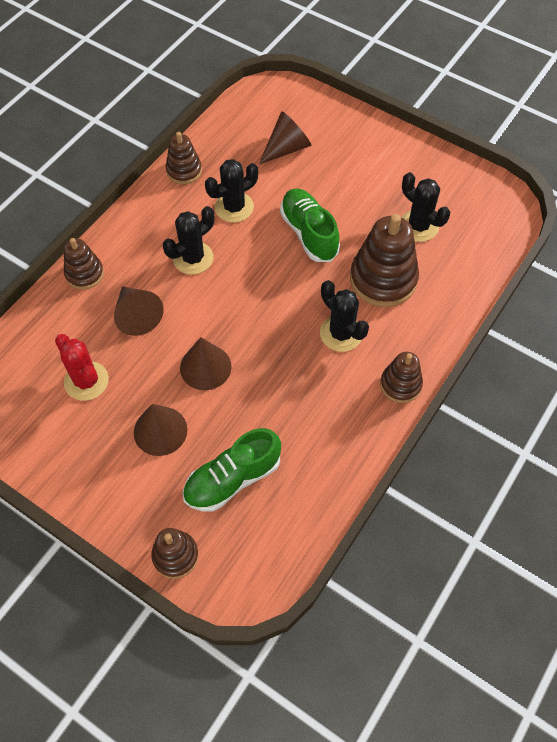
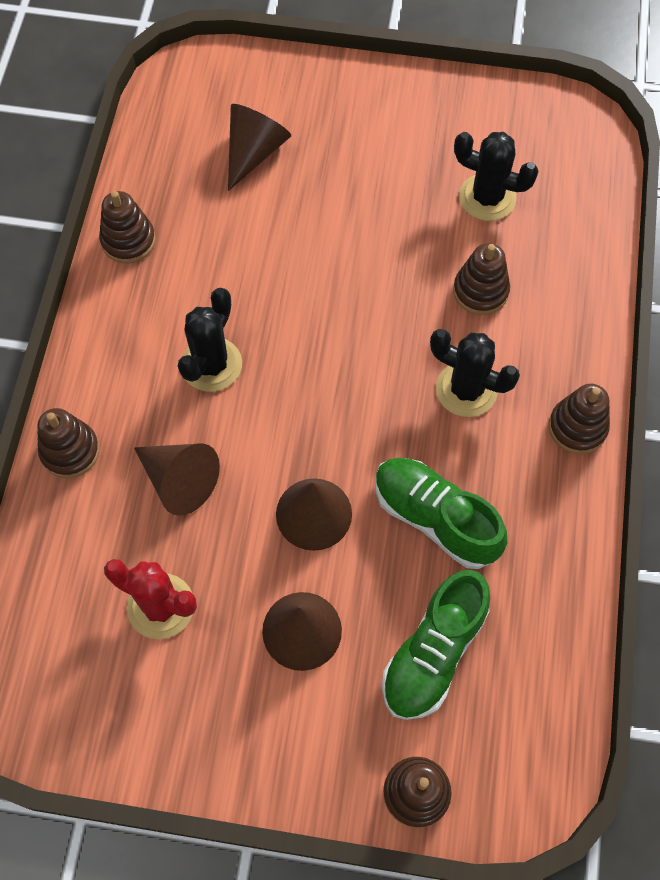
camera: 25 degrees left, 5 degrees up
black cactus [205,159,258,223] -> none
green shoe [280,189,340,262] -> green shoe moved to [375,458,507,569]
brown stacking toy [350,214,419,307] -> brown stacking toy [453,243,510,315], size x0.57

